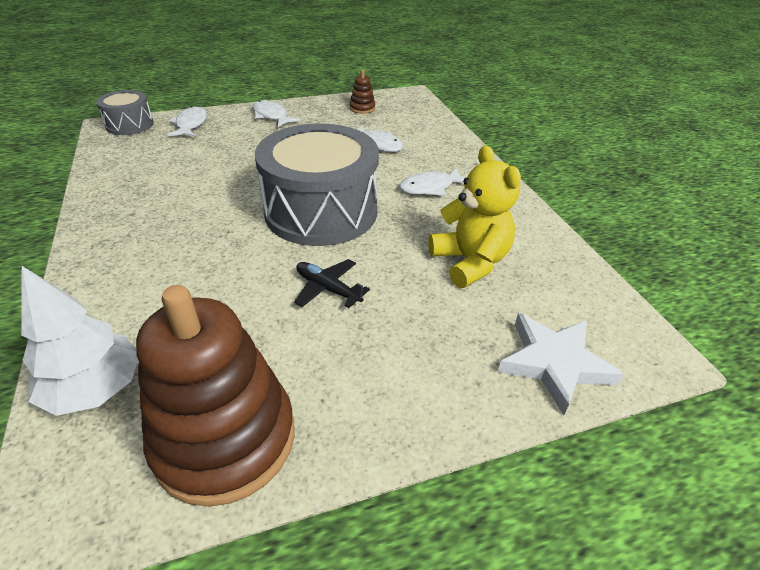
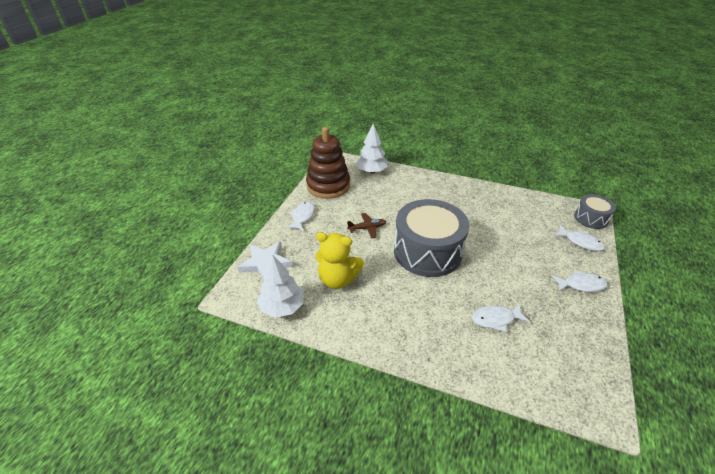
camera: 130 degrees right, 0 degrees up
black plane [294,259,370,308] -> brown plane [347,213,386,238]
brown stacking toy [350,70,375,114] -> none
white fish [399,168,465,195] -> white fish moved to [286,201,315,231]
none -> white tree [257,254,303,318]

